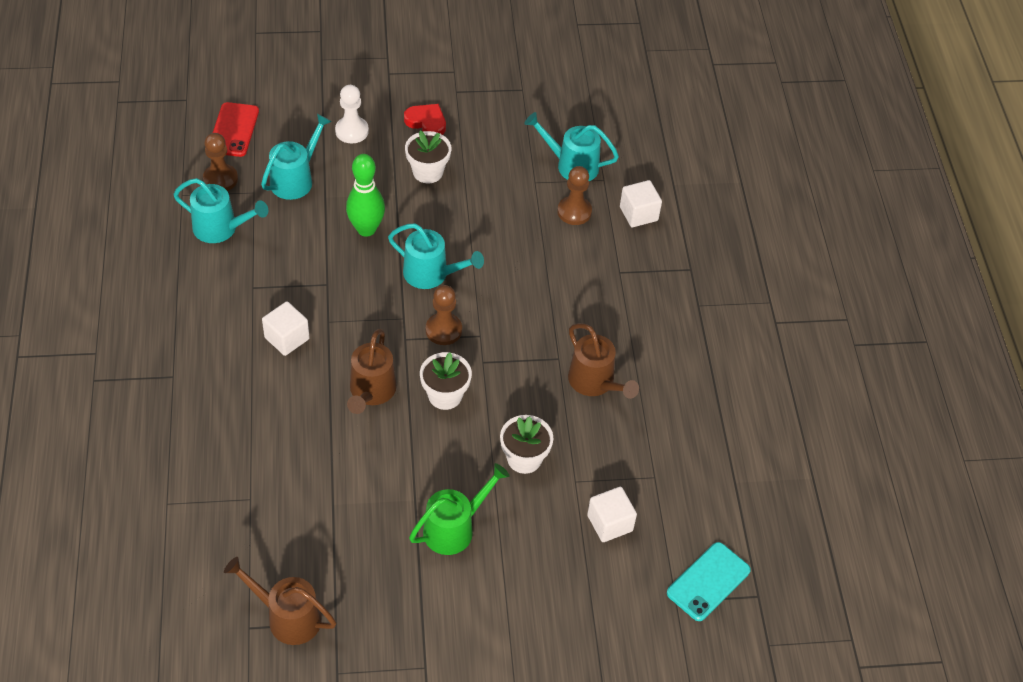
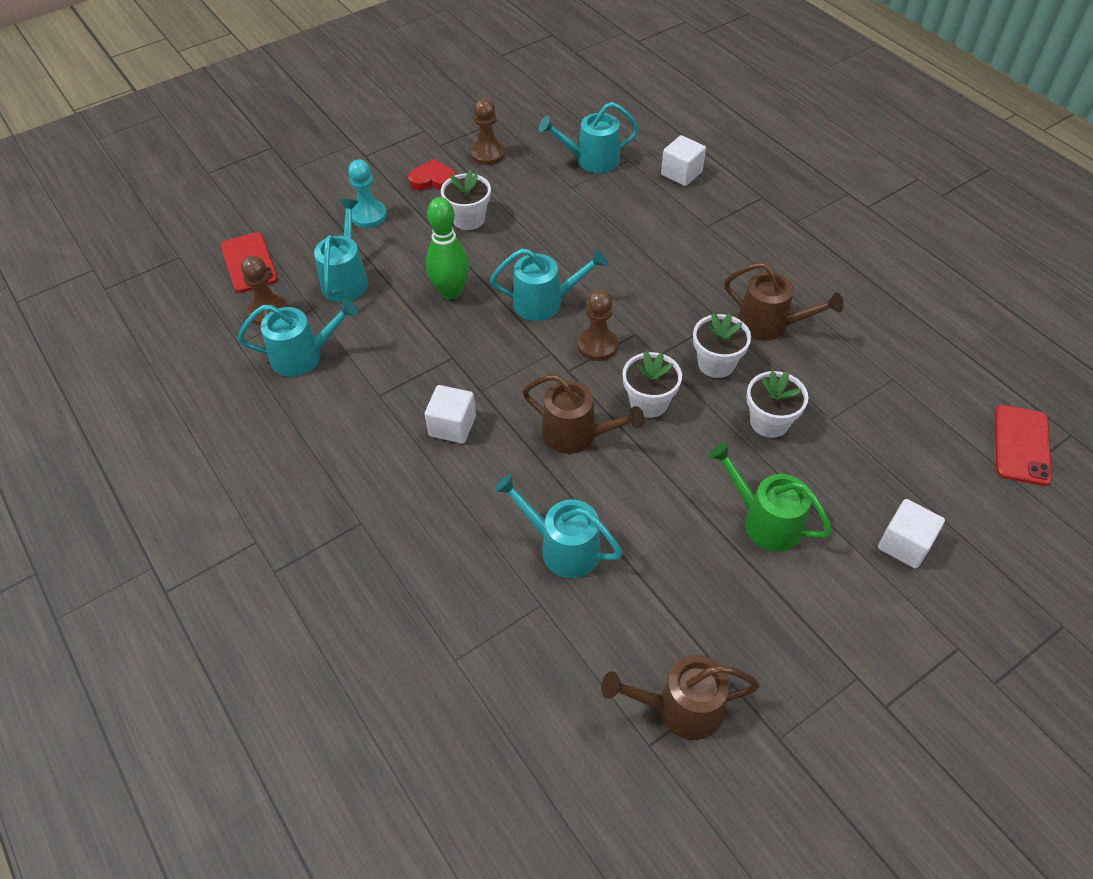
camera: 25 degrees left, 0 degrees up
white pawn [335,85,369,143] -> turquoise pawn [348,160,387,228]
brown watering can [347,329,397,414] -> brown watering can turned 45 degrees counterclockwise [523,374,644,454]
green watering can [409,463,510,555] -> green watering can turned 75 degrees counterclockwise [709,442,832,552]
brown pawn [557,166,592,225] -> brown pawn moved to [471,98,505,165]
white cube [587,487,637,542] -> white cube moved to [878,499,945,569]
turquoise phone [667,542,751,621] -> red phone [995,405,1052,486]
none -> turquoise watering can [495,474,623,578]
none -> white flower pot [693,313,751,378]

